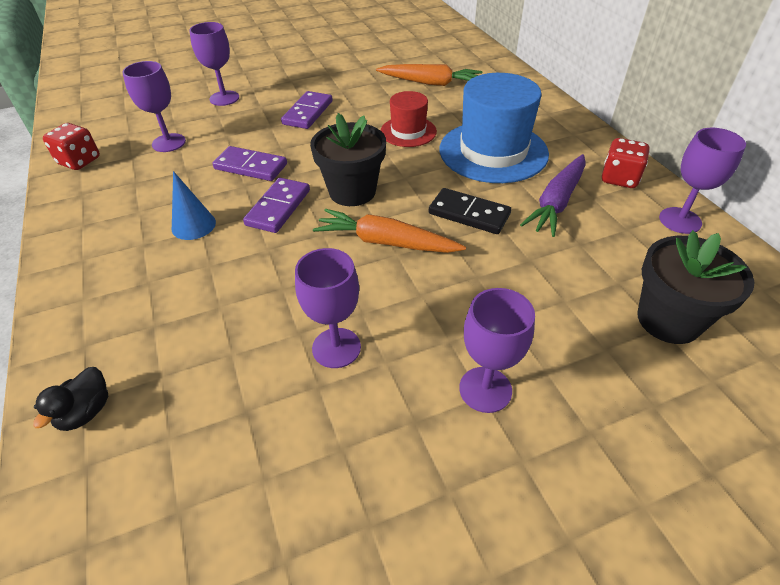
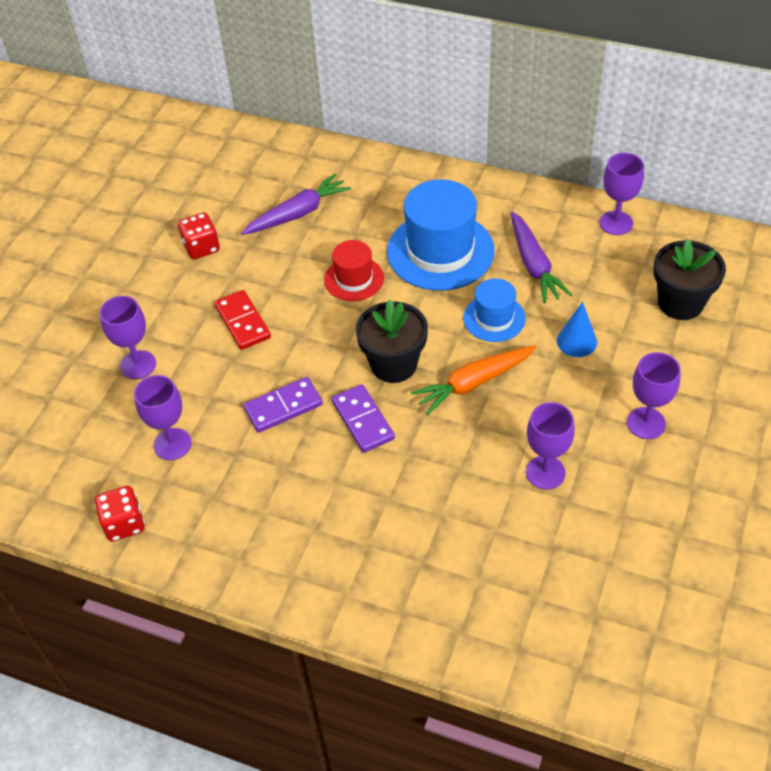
camera: 45 degrees left, 5 degrees up
black duck [33,367,108,431] -> none
blue cone [172,171,216,240] -> blue cone moved to [557,302,597,357]
purple domino [281,91,333,129] -> red domino [214,290,271,350]
orange carrot [376,64,482,86] -> purple carrot [241,173,351,235]
black domino [429,188,511,234] -> blue hat [463,278,526,342]
red dice [602,138,650,188] -> red dice moved to [178,212,220,260]

